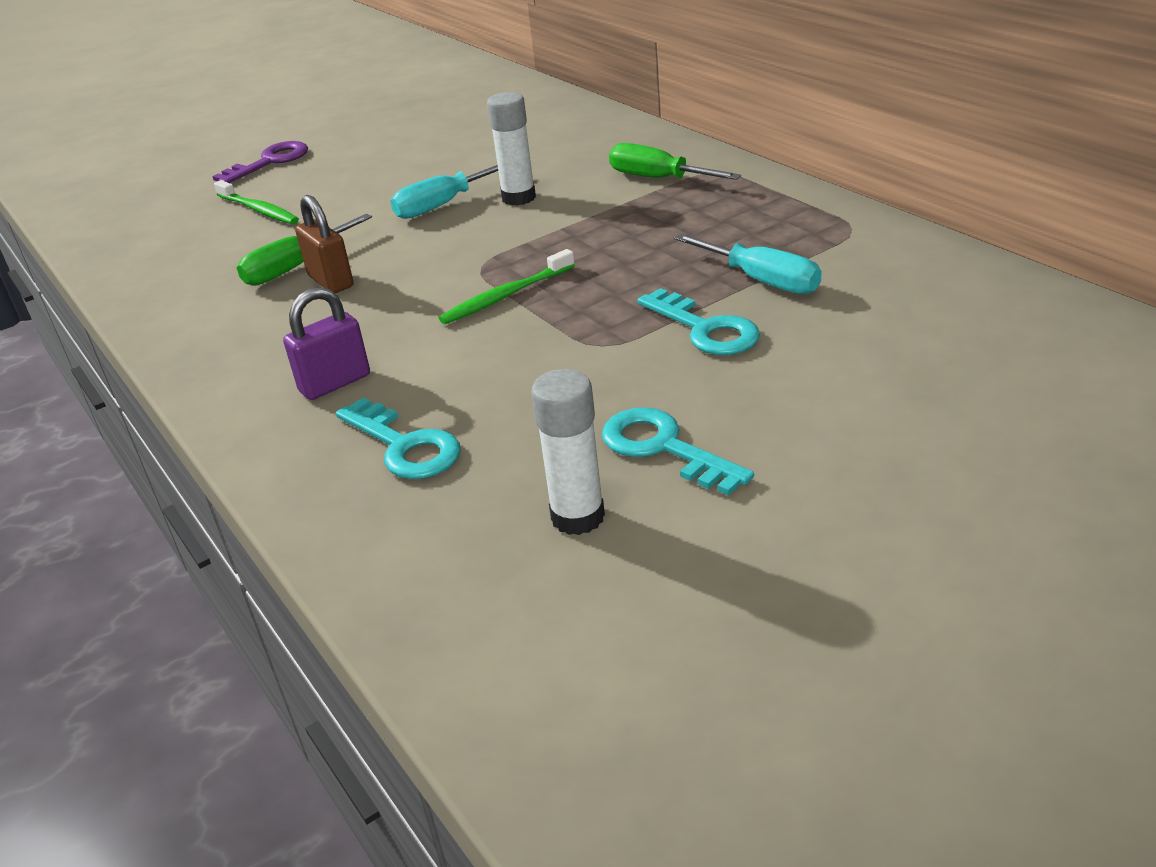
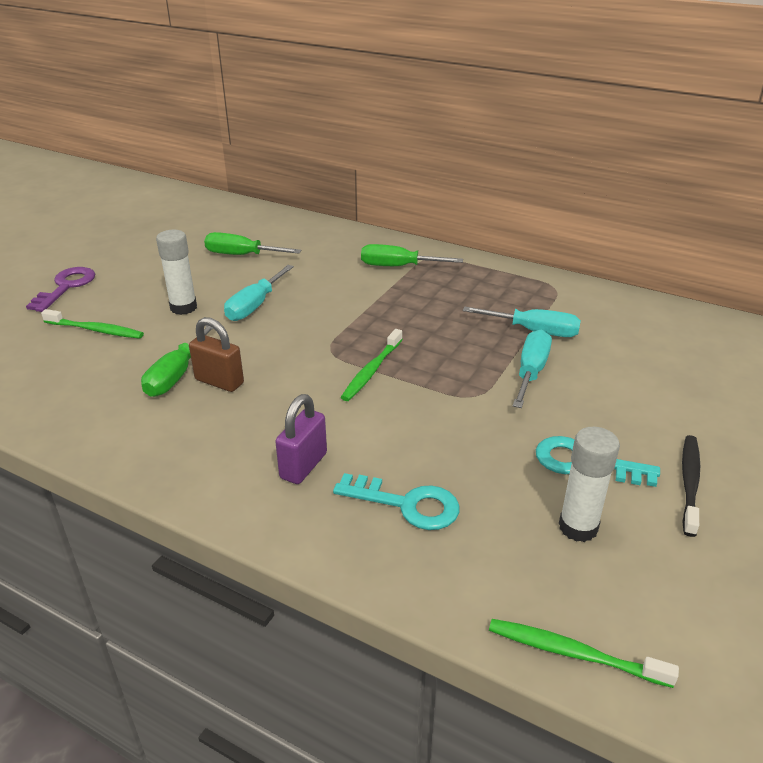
camera: 30 degrees left, 0 degrees up
white glue stick [487,92,536,206] -> white glue stick moved to [156,230,197,315]
turquoise key [637,288,760,355] -> turquoise screwdriver [513,329,552,408]
none -> green screwdriver [204,232,301,255]
none -> green toothbrush [489,619,679,688]
none -> black toothbrush [682,435,700,537]

